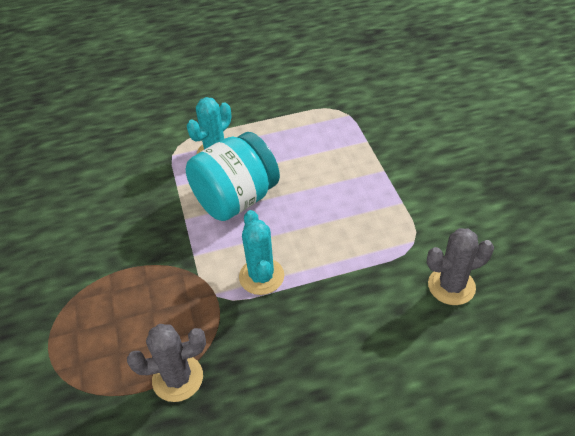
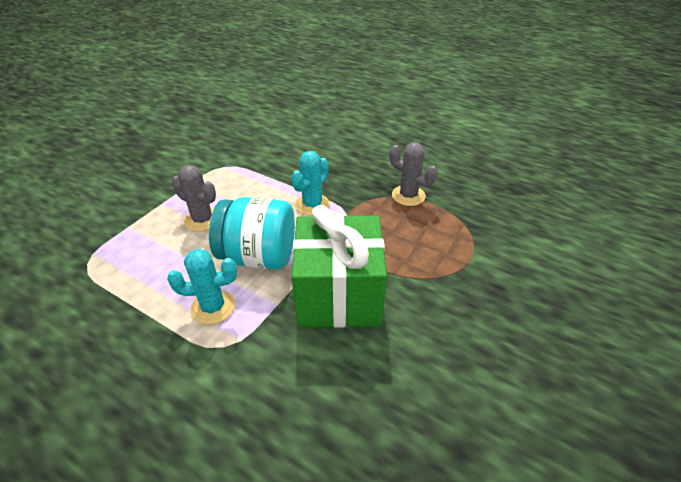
camera: 135 degrees left, 5 degrees down
grey cactus [427,228,494,305] -> grey cactus moved to [172,165,216,232]
none -> green gift [292,205,387,328]

